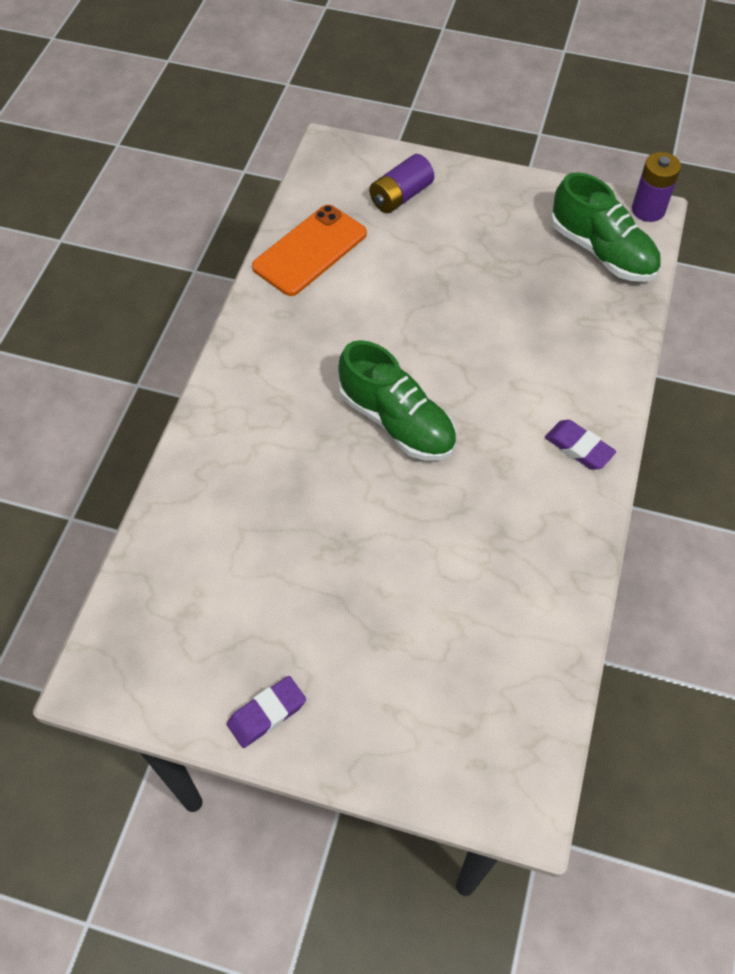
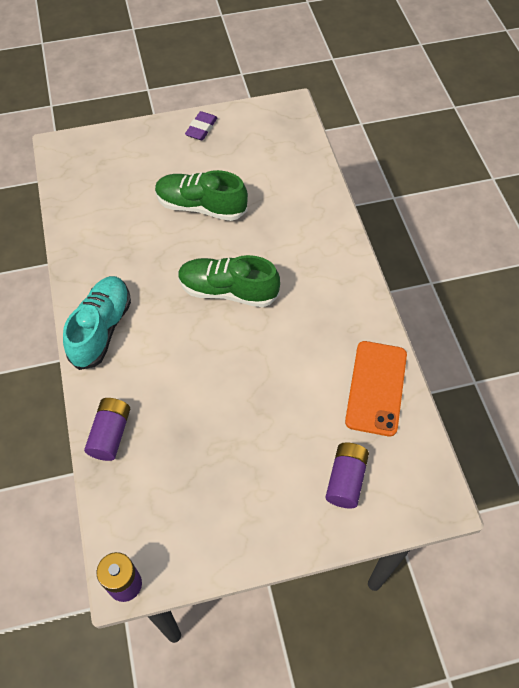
camera: 150 degrees right, 0 degrees up
purple eraser [545,420,616,470] -> turquoise shoe [63,276,131,370]
green shoe [551,172,661,282] -> green shoe moved to [155,170,248,221]
none -> purple battery [84,398,130,461]

